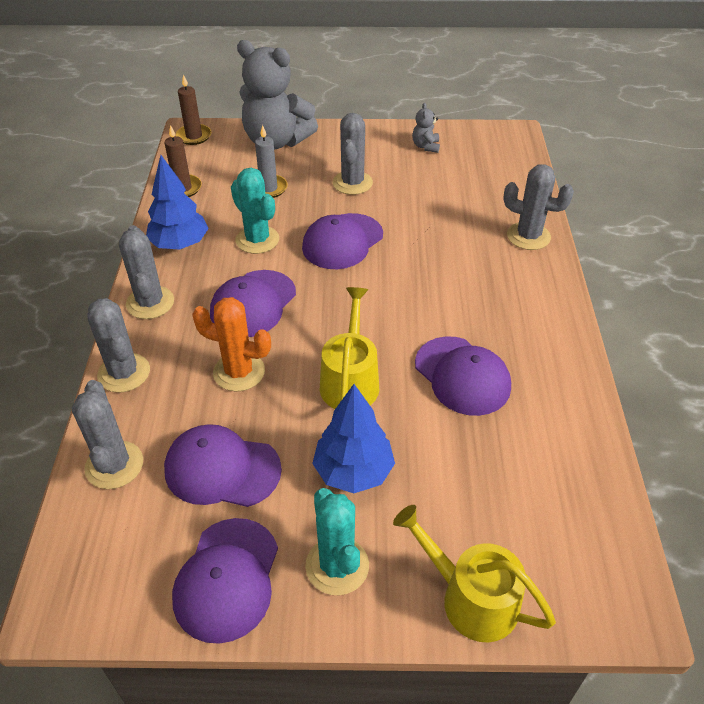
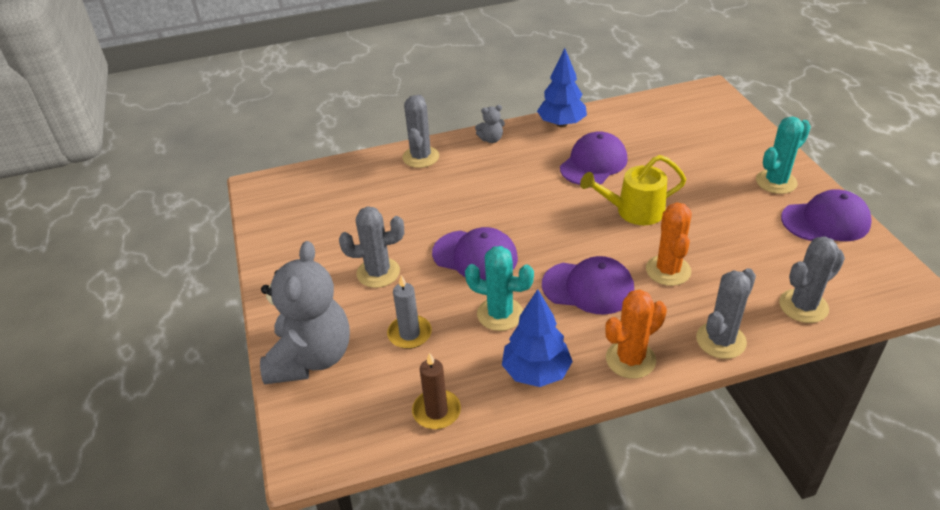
camera: 105 degrees left, 5 degrees down
grey cactus [119,225,174,319] -> orange cactus [605,290,667,379]
purple cap [164,424,282,507] -> none
brown candle [176,75,211,145] -> none
turquoise cactus [231,168,279,254] -> turquoise cactus turned 75 degrees clockwise [465,246,534,331]
blue tree [312,384,395,493] -> blue tree moved to [537,48,587,127]
yellow watering can [393,505,556,642] -> none
grey teddy bear [412,103,440,153] -> grey teddy bear moved to [475,105,505,143]

